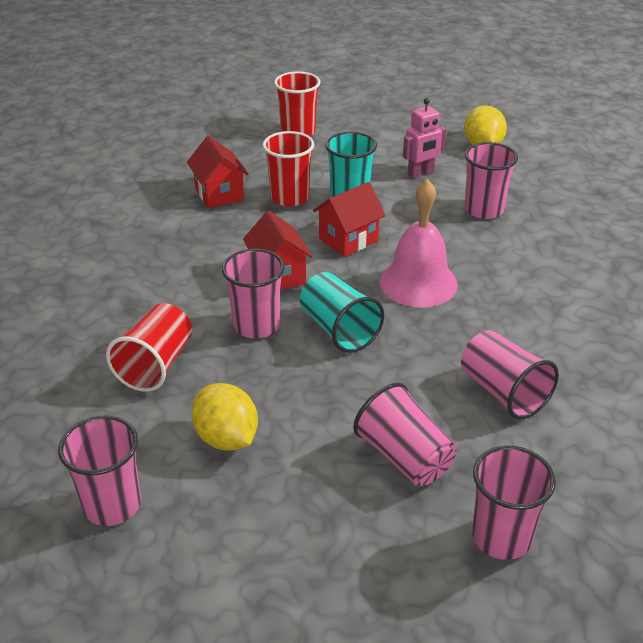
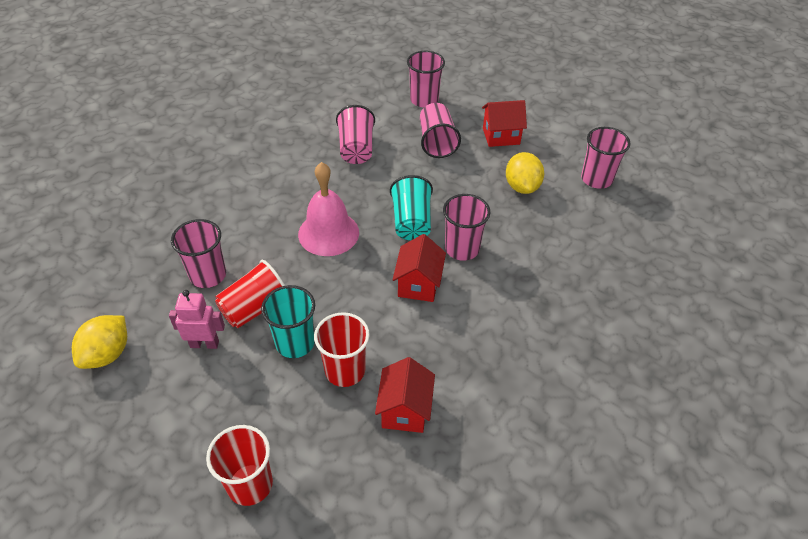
camera: 150 degrees left, 10 degrees up
red cup [106,303,192,392] -> red cup moved to [215,260,285,328]
red house [313,182,386,257] -> red house moved to [482,100,527,147]

